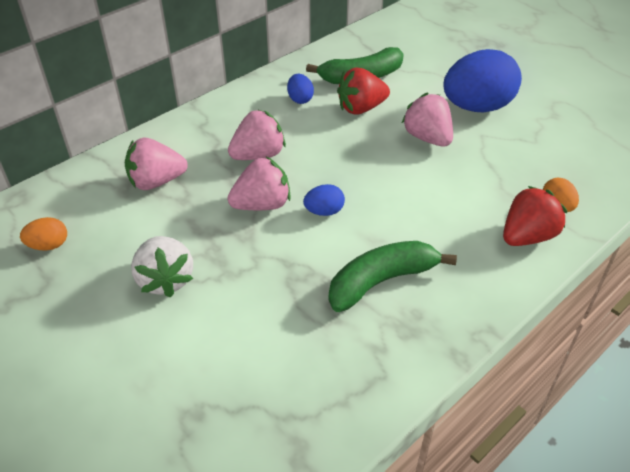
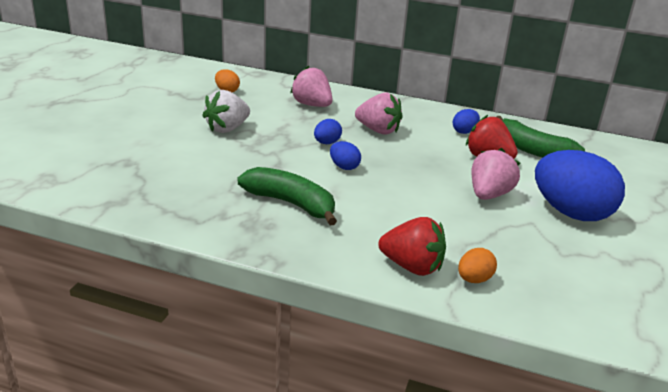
camera: 60 degrees right, 15 degrees down
pink strawberry [227,157,291,210] -> blue egg [314,119,342,144]

